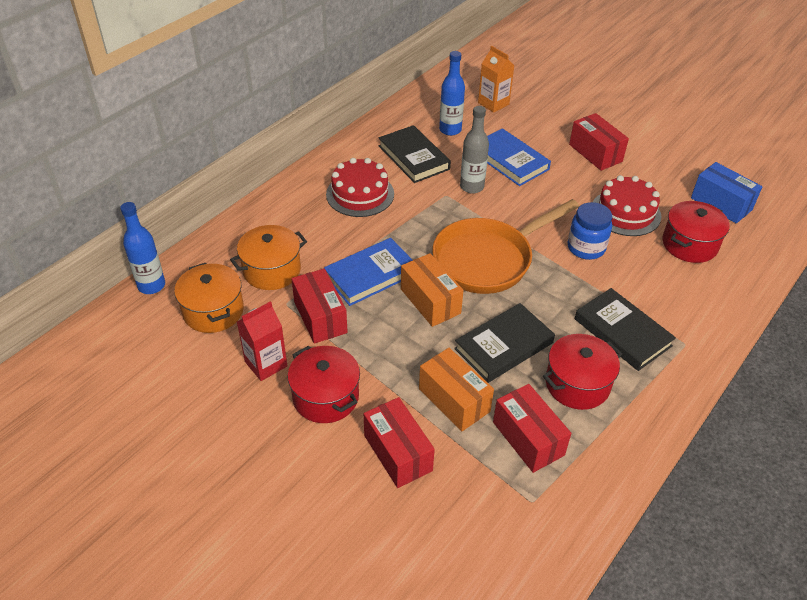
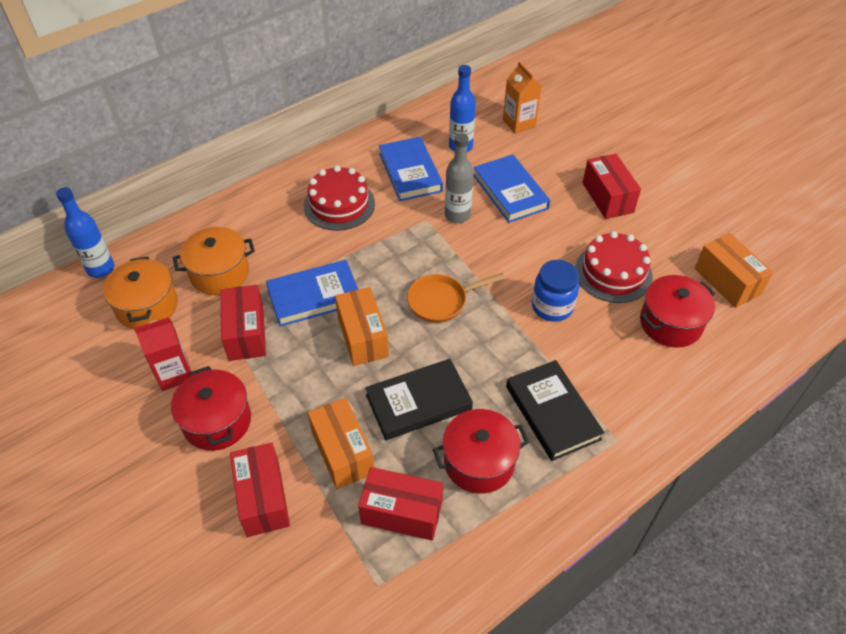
camera: 15 degrees right, 5 degrees up
black book [379,125,451,183] -> blue book [379,137,443,201]
orange pan [432,199,580,294] -> orange pan [407,273,505,323], size x0.56
red box [493,384,571,473] -> red box turned 60 degrees counterclockwise [358,467,443,541]
blue box [691,162,762,224] -> orange box [695,233,773,308]

